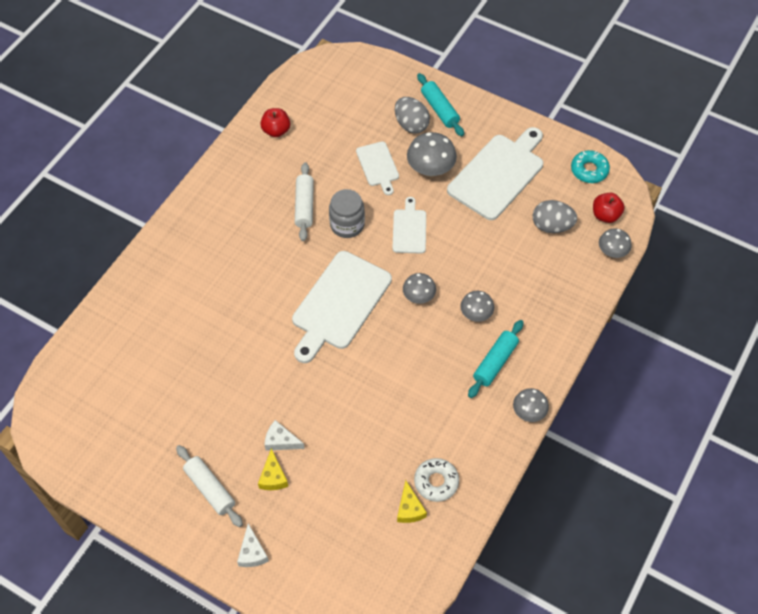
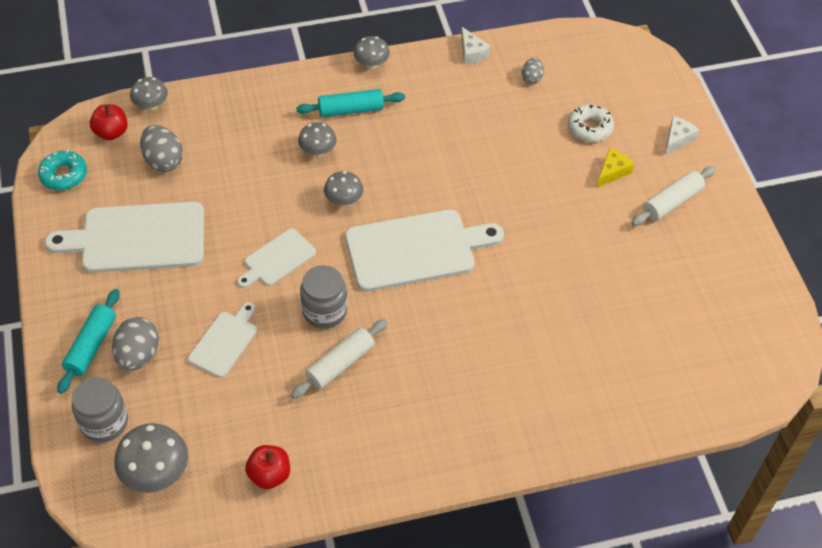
camera: 135 degrees left, 5 degrees down
white rolling pin [176,445,243,527] -> white rolling pin turned 45 degrees clockwise [631,166,716,226]
white cheese [265,420,305,451] -> white cheese moved to [461,27,491,64]
yellow cheese [397,480,427,523] -> grey egg [522,58,544,84]
grey mushroom [407,132,457,177] -> grey mushroom moved to [114,423,188,493]
white donut [414,458,459,502] -> white donut moved to [568,105,614,142]
none -> grey jar [72,377,128,442]

